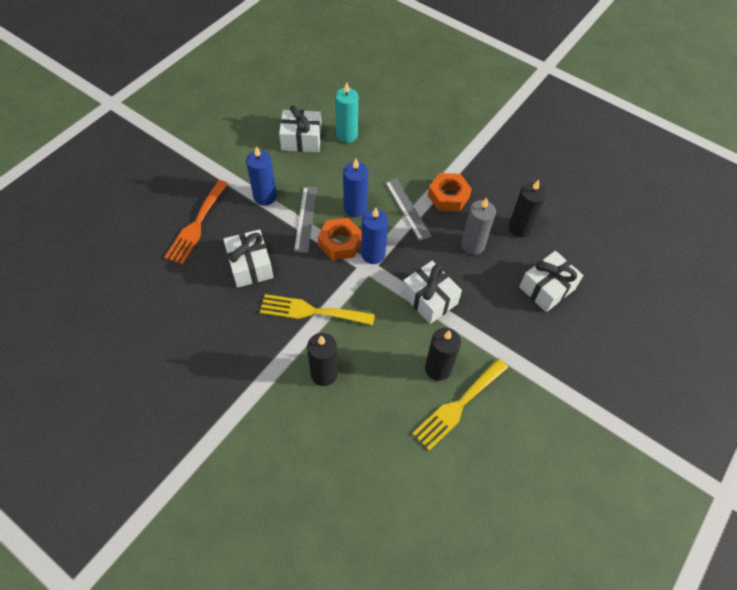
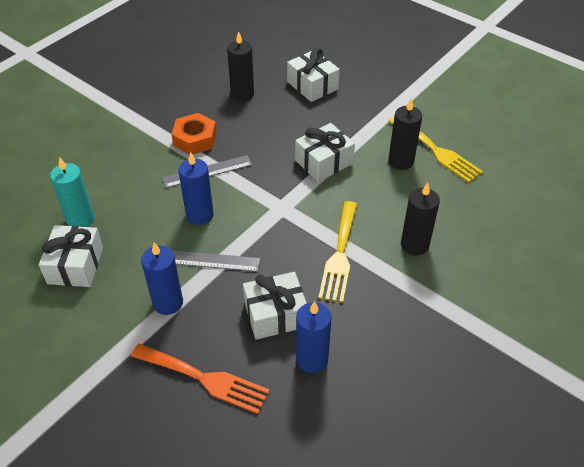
camera: 85 degrees left, 10 degrees down
orange nut [318,218,362,260] -> none
blue candle [361,207,388,264] -> blue candle moved to [296,301,331,373]
grey candle [461,198,496,255] -> none

